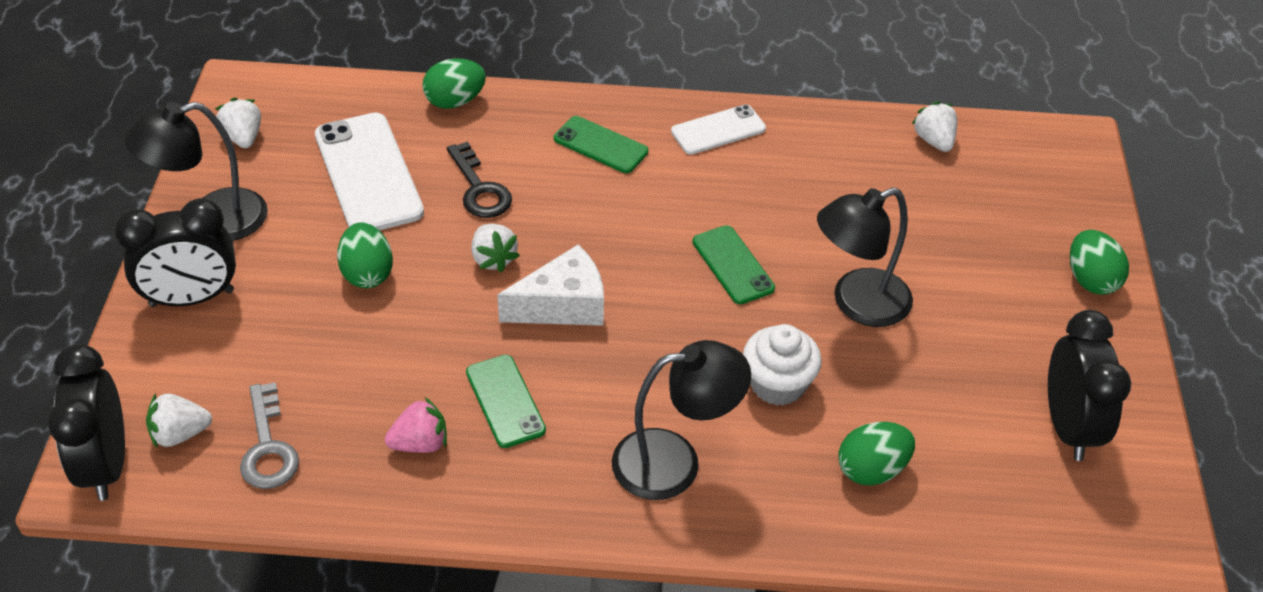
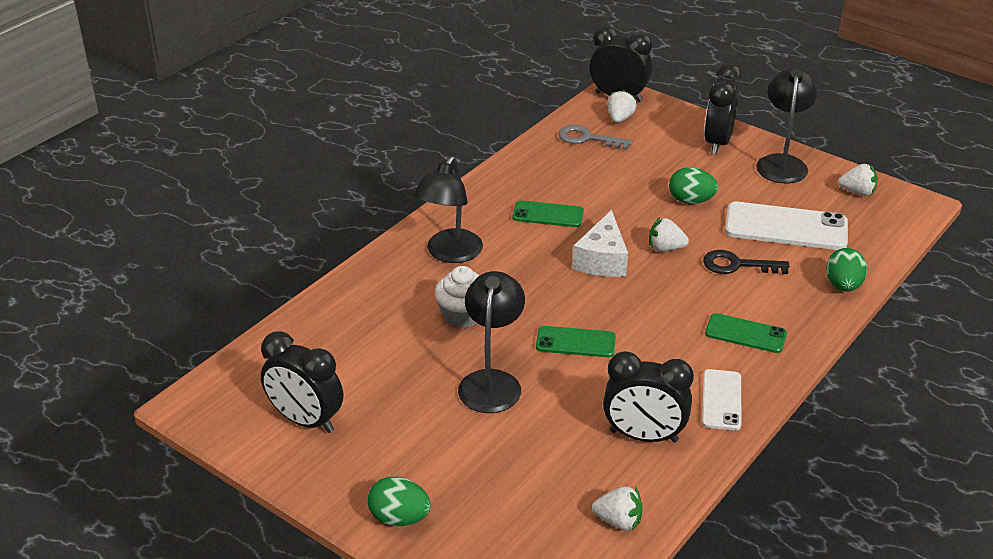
camera: 125 degrees right, 10 degrees down
pink strawberry [385,397,447,453] -> none
green phone [554,116,649,173] -> green phone turned 45 degrees clockwise [705,313,787,353]
green egg [838,422,915,486] -> none
none -> black clock [603,351,694,442]

